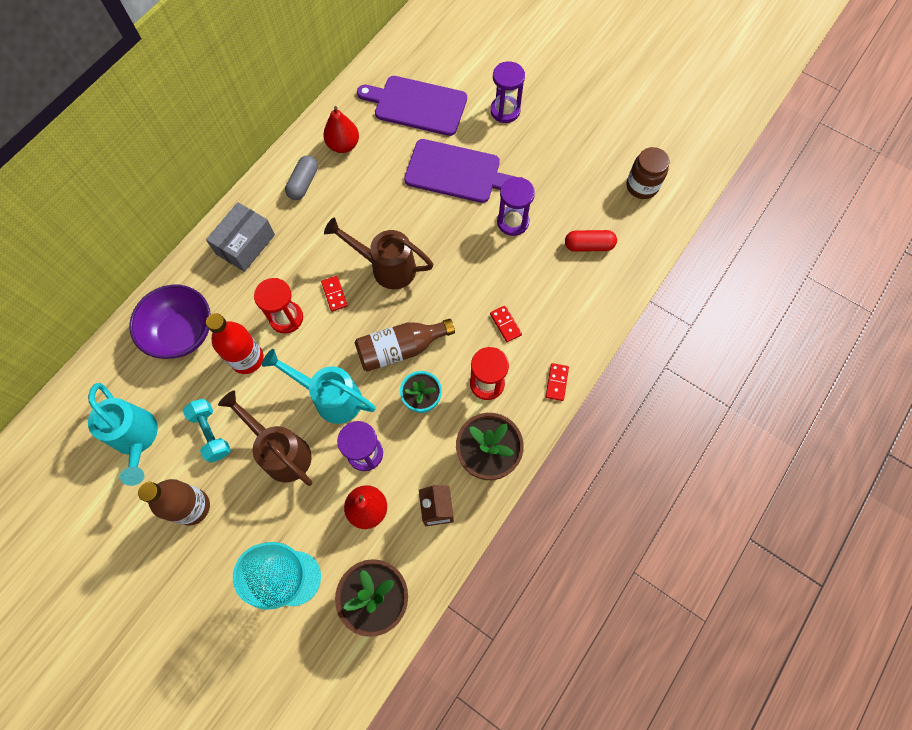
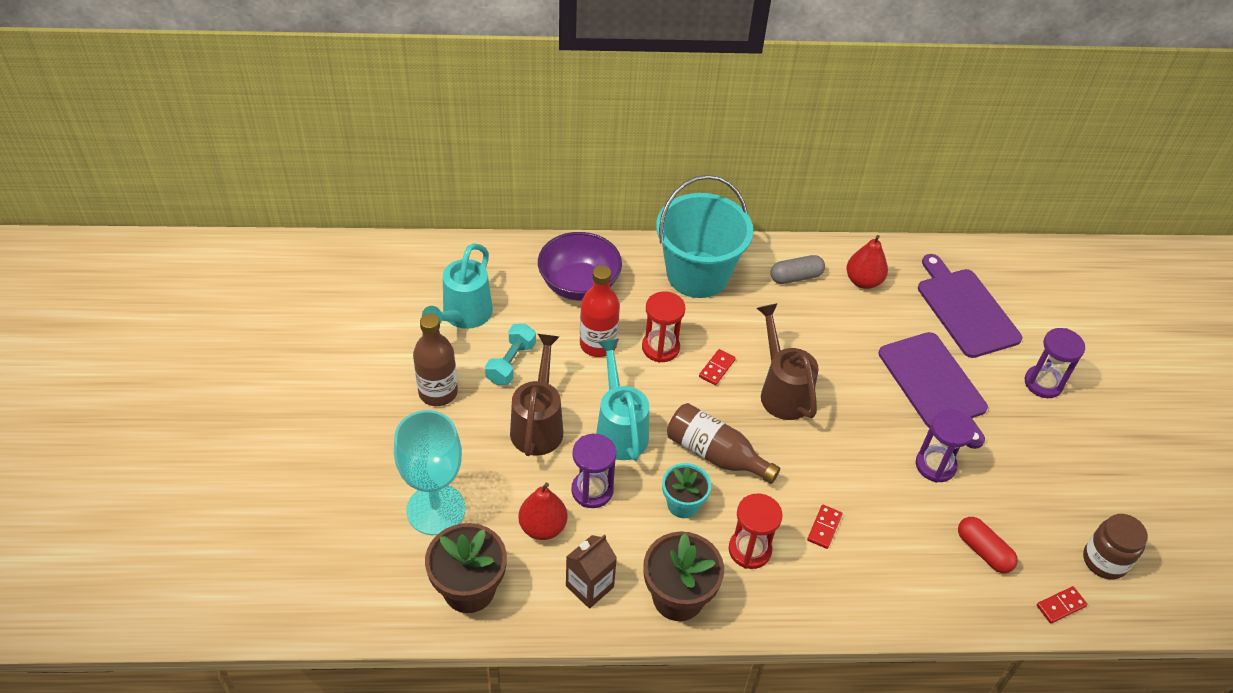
camera: 50 degrees right, 20 degrees down
grey box [206,202,275,272] -> turquoise bucket [656,175,753,298]
red domino [546,363,569,401] -> red domino moved to [1037,586,1087,624]

